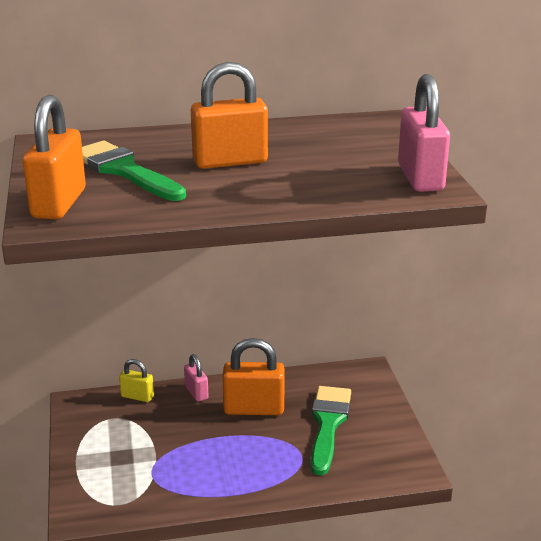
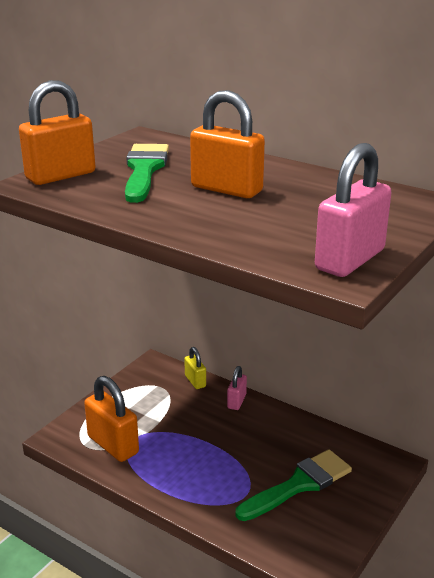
camera: 45 degrees right, 0 degrees up
orange padlock [223,338,285,415] -> orange padlock moved to [84,376,139,462]

